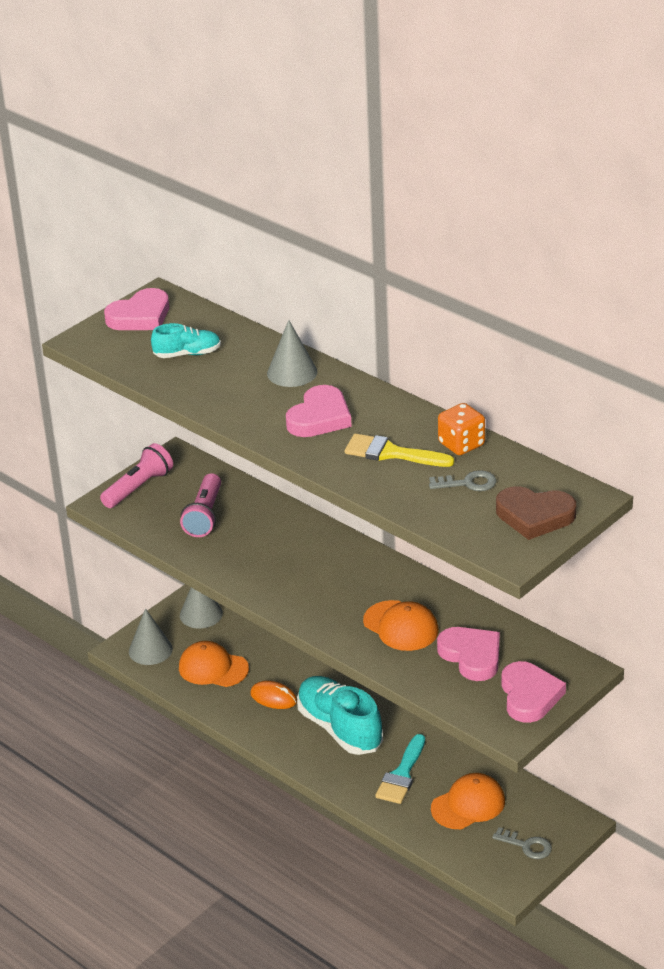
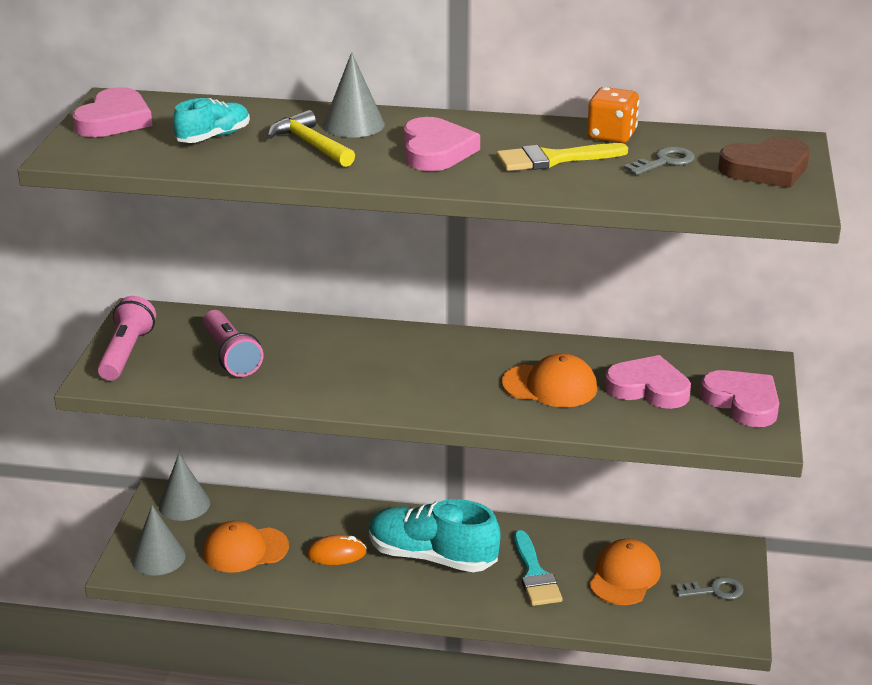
camera: 35 degrees left, 5 degrees down
none -> yellow hammer [267,110,355,167]

